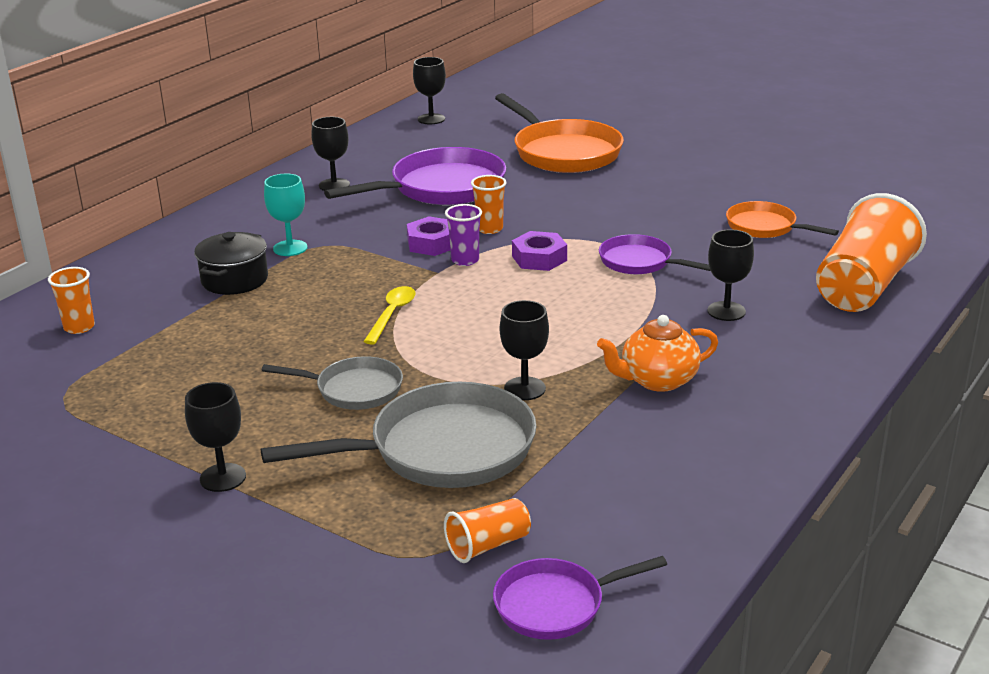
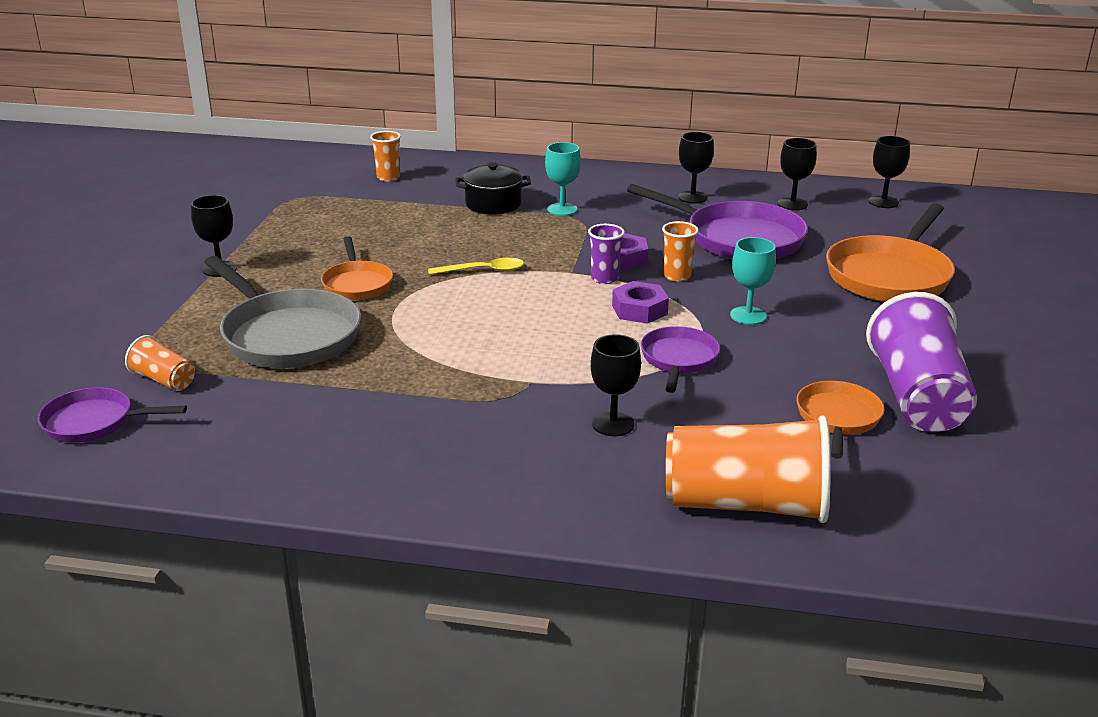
camera: 65 degrees right, 0 degrees up
grey pan [262,356,403,410] -> orange pan [321,236,393,300]
purple pan [493,556,667,640] -> purple pan turned 45 degrees counterclockwise [38,387,187,443]
black goblet [500,300,549,400] -> black goblet moved to [778,138,817,210]
orange teapot [597,315,718,392] -> none
none -> turquoise goblet [730,237,776,325]
none -> purple cup [866,292,977,432]

